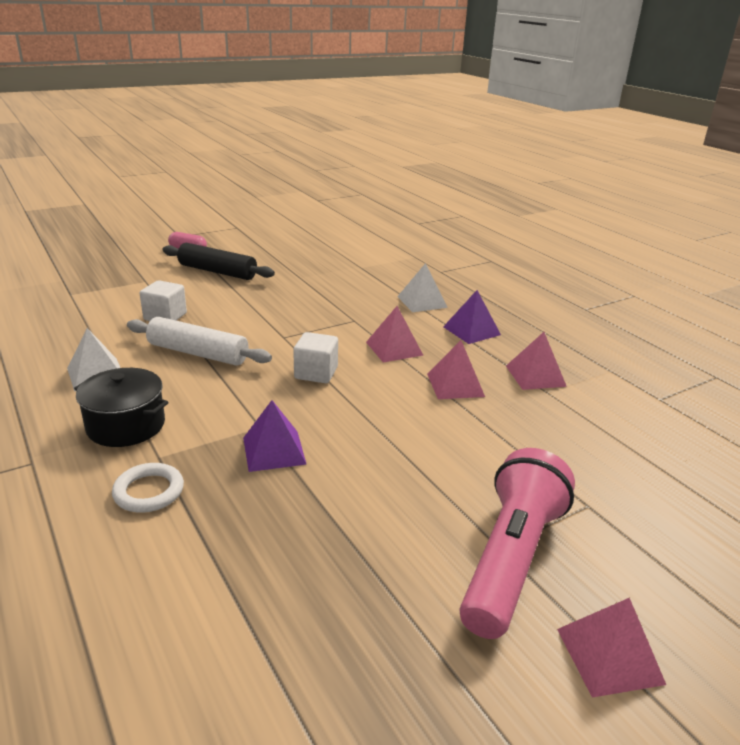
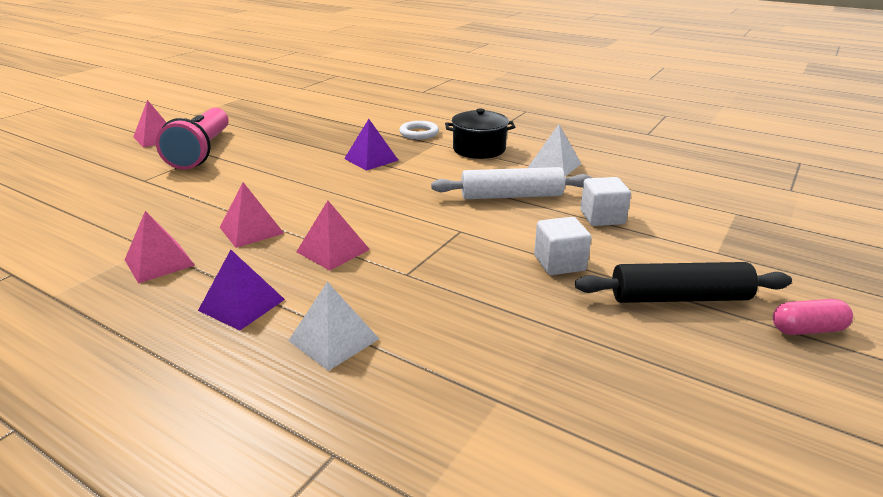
camera: 155 degrees right, 0 degrees up
white cube [293,332,338,383] -> white cube moved to [534,217,591,275]

